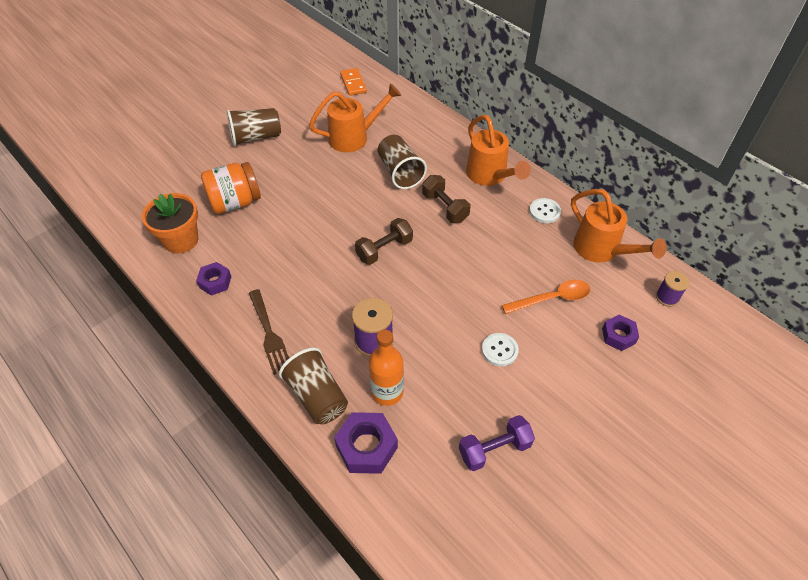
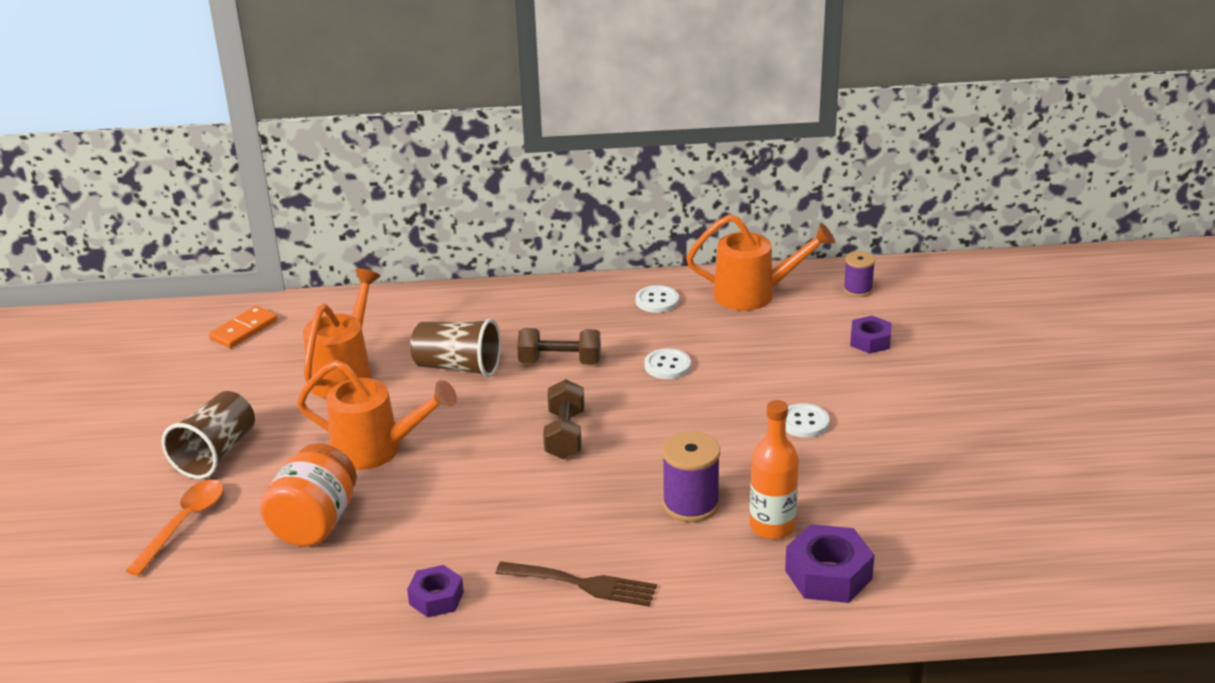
camera: 50 degrees left, 20 degrees down
orange flower pot [142,193,198,254] -> none
brown cup [279,348,348,424] -> none
orange domino [340,68,367,96] -> orange domino turned 75 degrees counterclockwise [209,306,277,348]
purple dumbbell [459,415,535,471] -> none
orange watering can [466,115,531,186] -> orange watering can moved to [297,360,457,470]
orange spoon [502,280,590,314] -> orange spoon moved to [126,480,224,576]
none -> white button [644,348,691,379]

